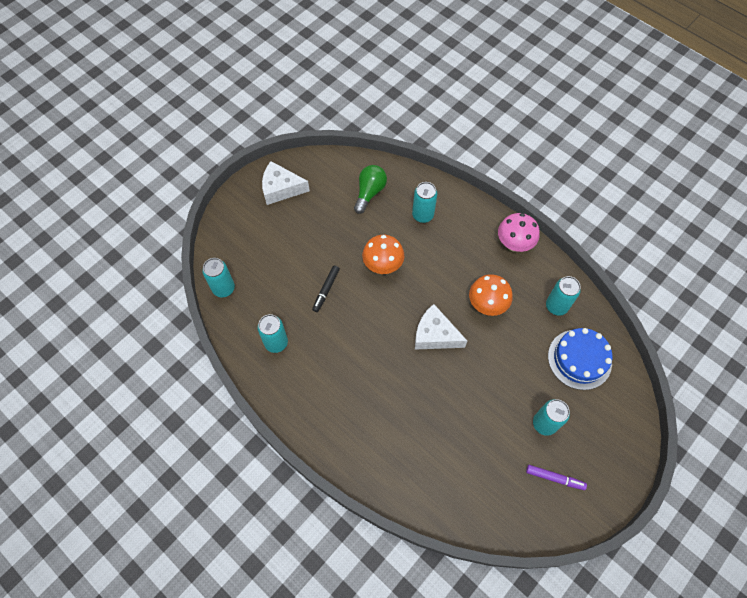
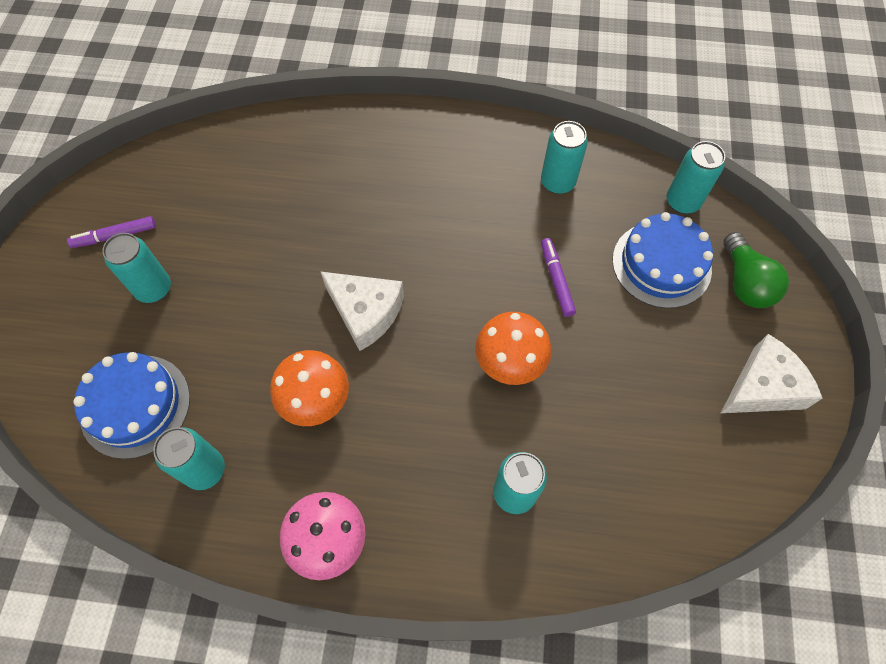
camera: 145 degrees right, 0 degrees up
black marker [312,265,340,312] -> purple marker [541,238,576,317]
green light bulb [354,165,387,214] -> green light bulb moved to [723,232,789,308]
white cheese [415,304,467,350] -> white cheese turned 45 degrees clockwise [320,271,404,351]
none -> blue cake [612,212,713,308]

